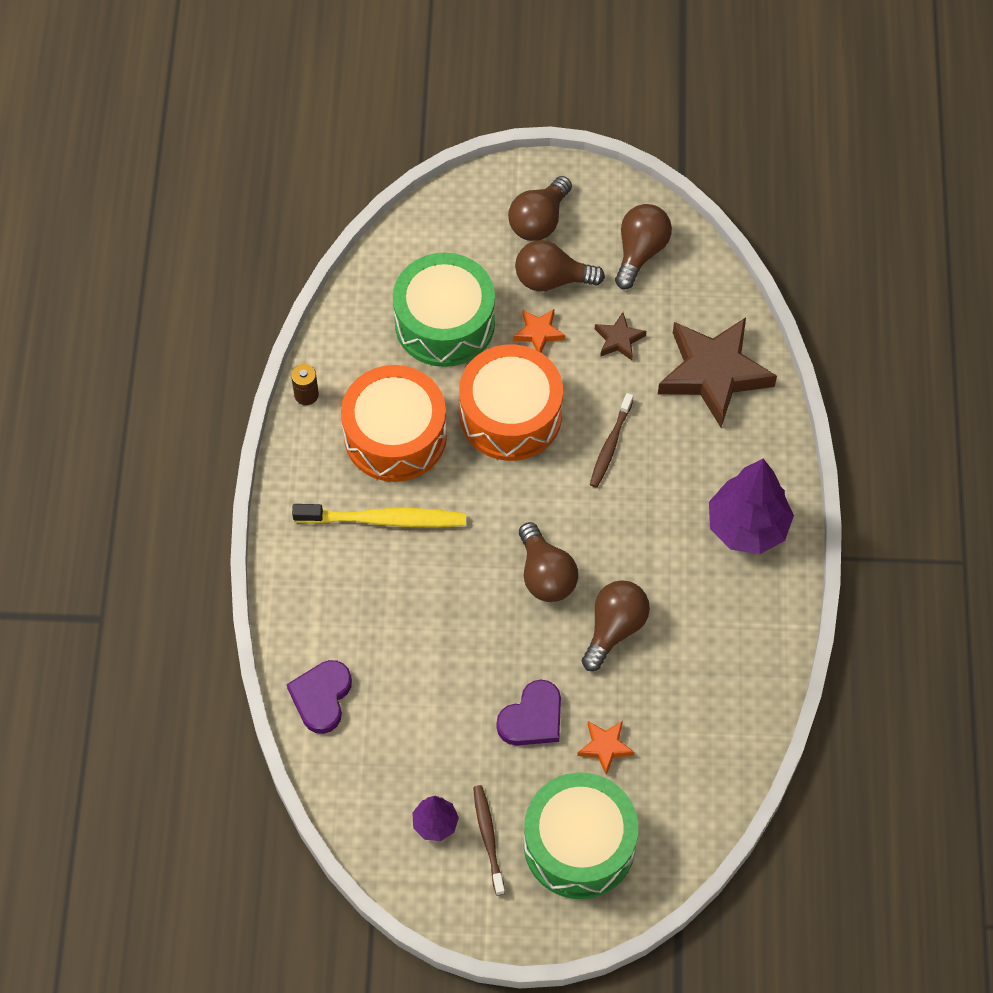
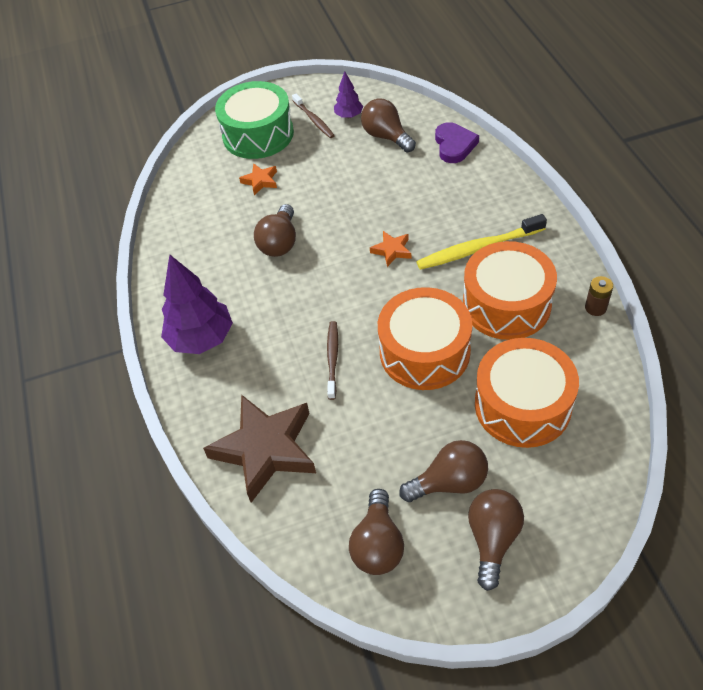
camera: 165 degrees right, 10 degrees down
green drum [393,253,495,367] -> orange drum [475,338,579,448]
purple heart [497,680,561,746] -> none
orange star [513,309,565,353] -> orange star moved to [370,231,411,267]
brown light bulb [519,522,578,602] -> brown light bulb moved to [361,99,416,152]
brown star [595,312,646,360] -> none

